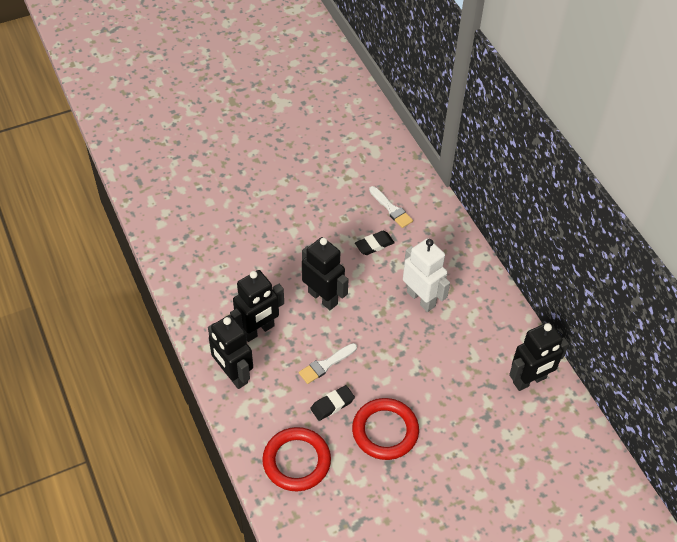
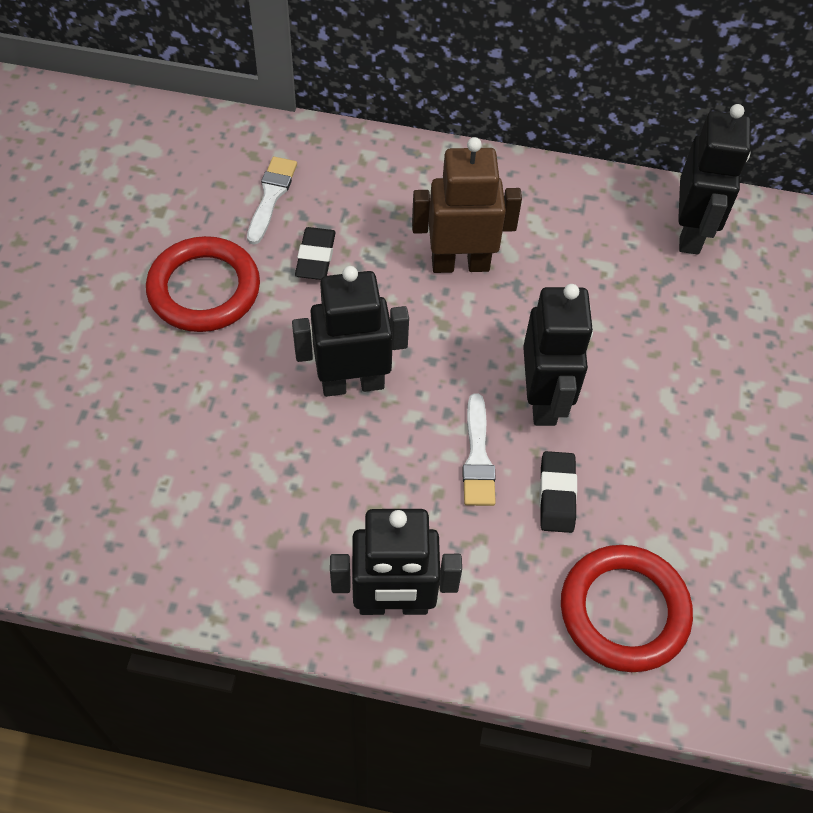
camera: 55 degrees left, 5 degrees up
black robot [230,270,284,342] -> black robot moved to [523,284,593,426]
red ring [352,398,419,460] -> red ring moved to [146,236,260,332]
white brush [369,186,413,228] -> white brush turned 75 degrees counterclockwise [247,156,297,245]
white robot [403,238,450,312] -> brown robot [412,137,522,273]

